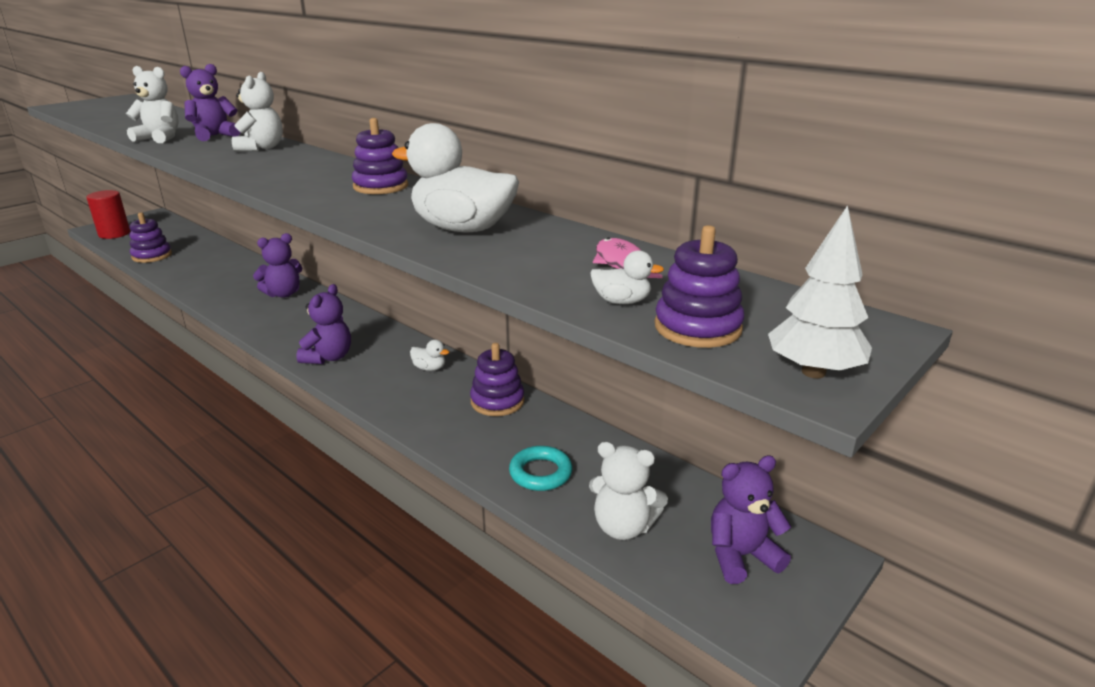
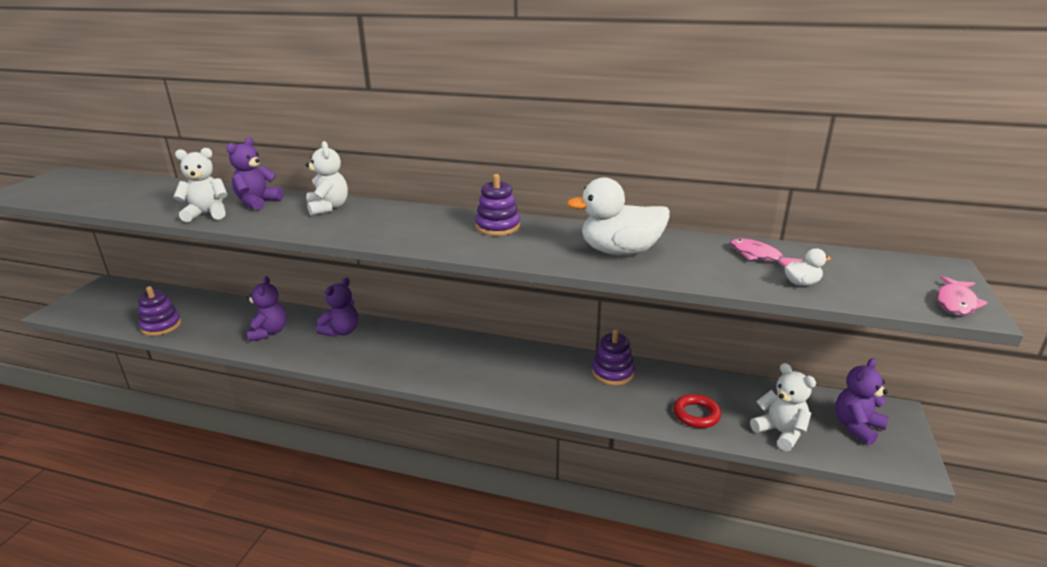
camera: 25 degrees left, 0 degrees up
red cylinder [86,190,130,239] -> none
purple teddy bear [296,284,351,364] -> purple teddy bear moved to [247,276,286,341]
white duck [410,340,449,371] -> none
turquoise ring [509,446,573,491] -> red ring [673,394,721,428]
white teddy bear [589,441,668,540] -> white teddy bear turned 120 degrees counterclockwise [750,363,816,451]
purple stacking toy [655,225,745,348] -> none
white tree [768,205,872,378] -> pink fish [937,276,988,316]

